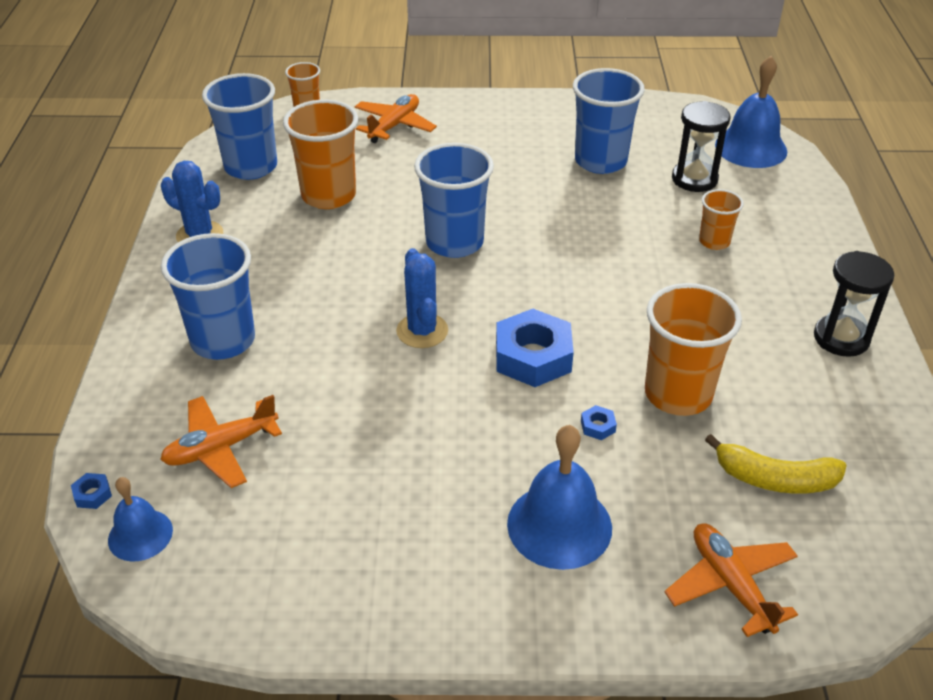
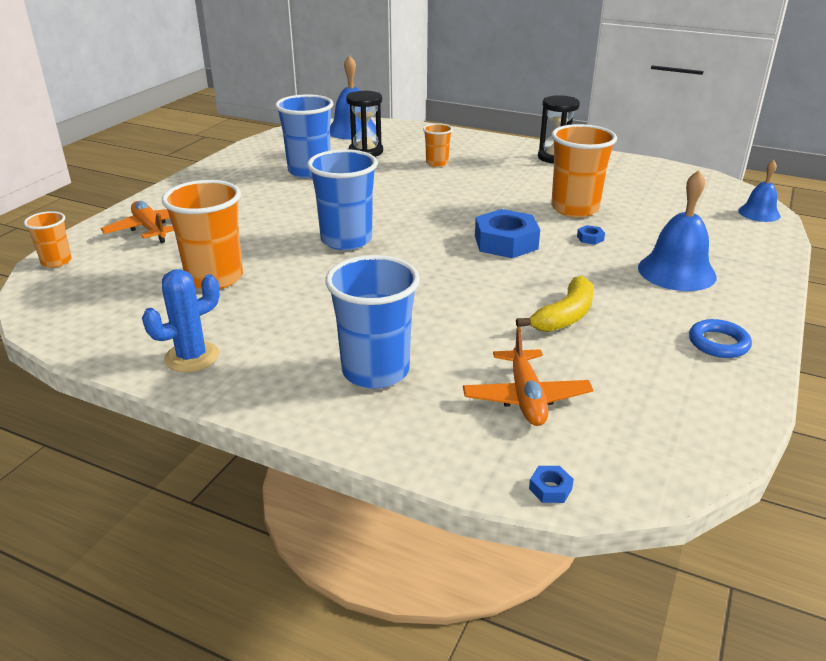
camera: 65 degrees left, 10 degrees down
blue bell [108,477,173,562] -> blue bell moved to [738,160,780,222]
blue cup [202,73,277,180] -> none
blue cactus [396,248,448,348] -> none
orange plane [664,523,798,637] -> none
yellow banana [705,434,847,494] -> yellow banana moved to [516,276,594,332]
none -> blue ring [689,319,752,358]

